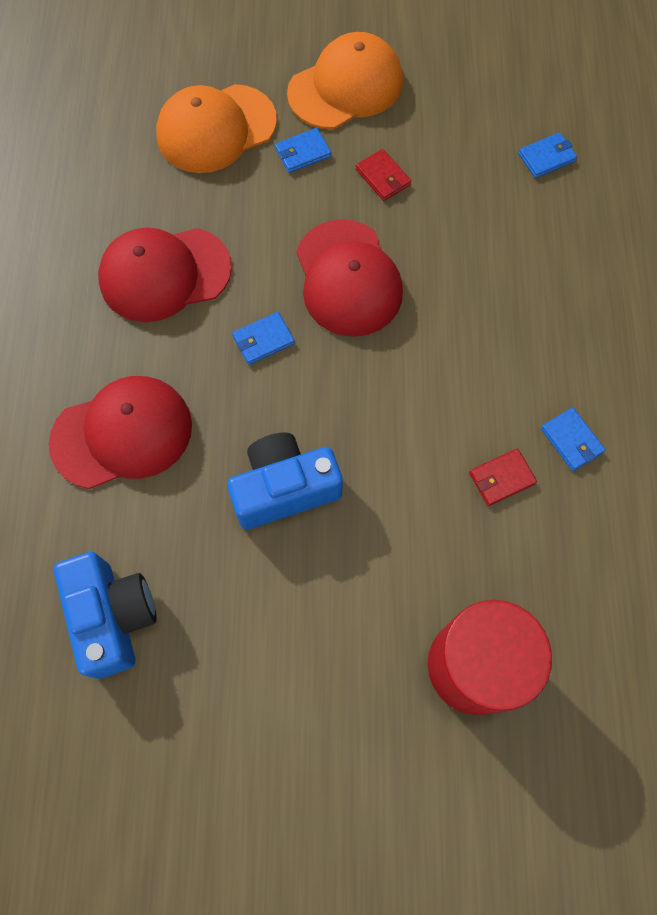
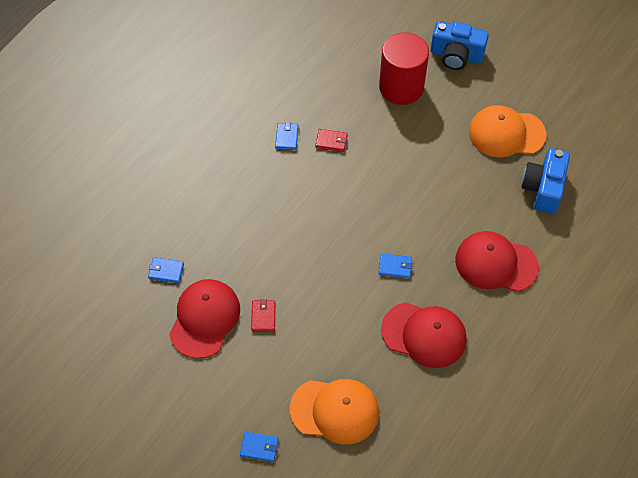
camera: 145 degrees left, 10 degrees down
blue camera [227,432,343,530] -> blue camera moved to [431,21,489,70]
blue wallet [275,128,331,173] -> blue wallet moved to [240,432,278,462]
orange cap [287,32,403,129] -> orange cap moved to [468,105,546,158]
red cap [296,219,403,337] -> red cap moved to [169,279,240,359]

